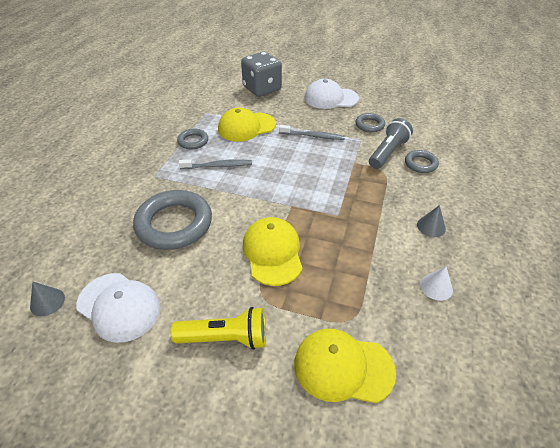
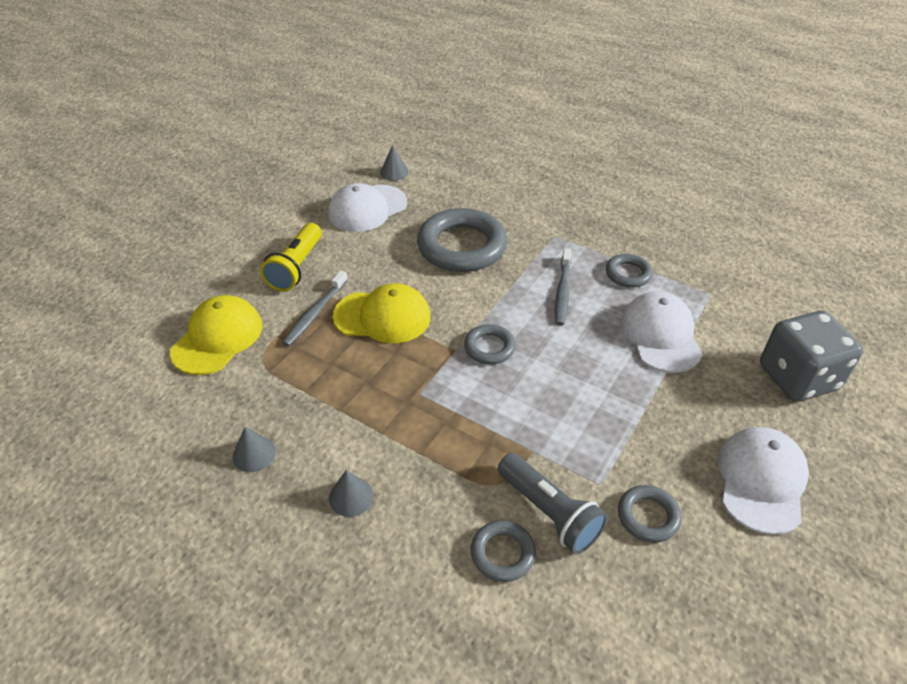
camera: 105 degrees right, 0 degrees up
yellow cap [218,108,276,141] -> white cap [621,291,703,373]
grey toothbrush [279,125,345,140] -> grey toothbrush moved to [282,270,348,346]
white cone [420,266,453,301] -> grey cone [233,427,276,472]
none -> grey ring [464,324,516,364]

